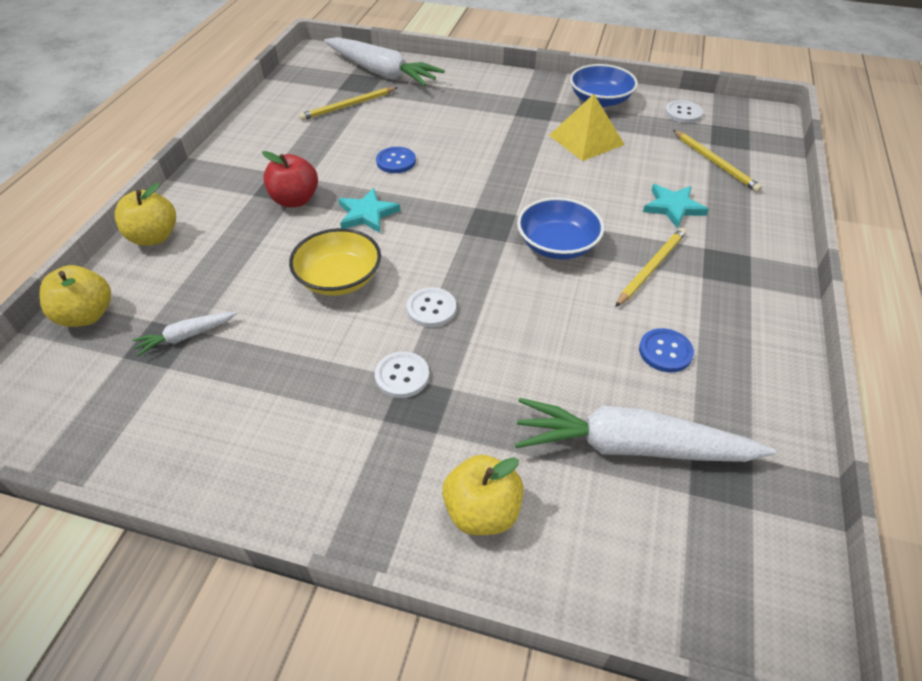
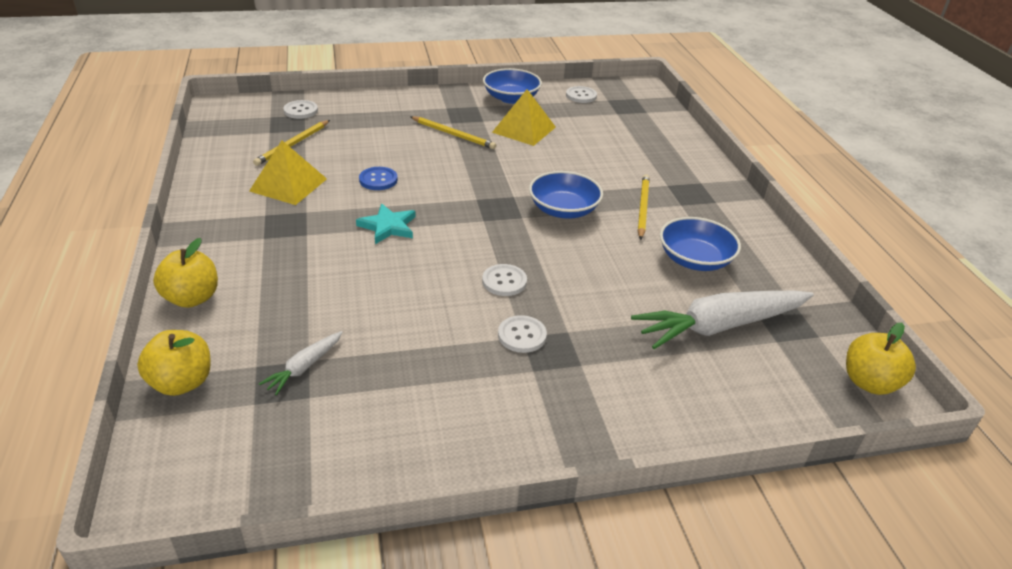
camera: 30 degrees left, 10 degrees down
red apple [262,151,318,207] -> none
yellow bowl [289,228,381,296] -> none
white carrot [324,37,445,86] -> white button [283,100,318,119]
yellow apple [442,455,523,535] -> yellow apple moved to [846,323,916,395]
blue button [639,328,694,372] -> blue bowl [660,217,741,271]
turquoise star [643,184,709,228] -> none
yellow pencil [673,130,762,192] -> yellow pencil moved to [410,116,496,149]
none -> yellow pyramid [249,140,327,205]

